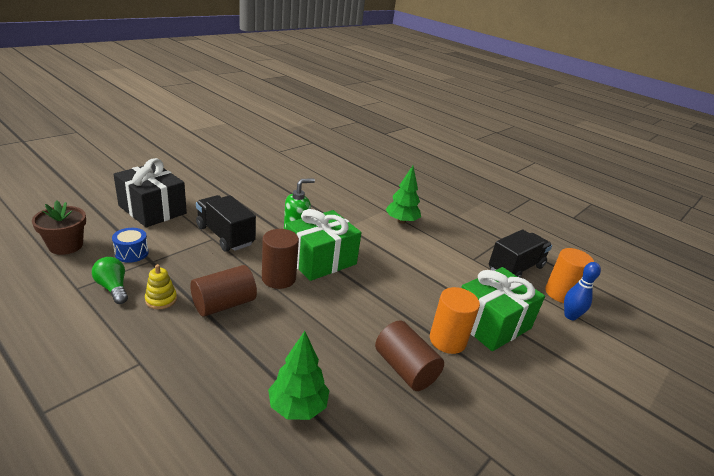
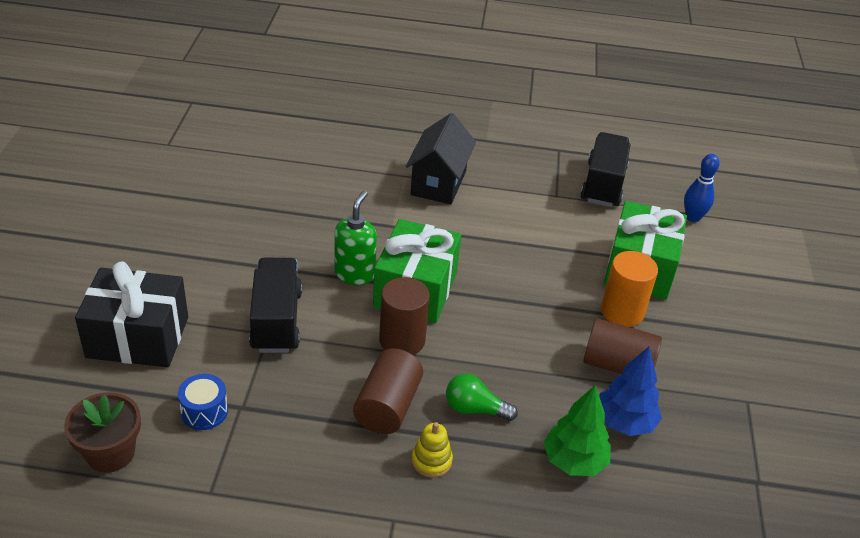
camera: 35 degrees left, 10 degrees up
green light bulb [92,257,128,304] -> green light bulb moved to [446,373,518,421]
yellow stacking toy [145,264,177,309] -> yellow stacking toy moved to [412,422,453,478]
black truck [196,195,256,252] -> black truck turned 75 degrees clockwise [249,258,302,353]
green tree [385,166,421,224] -> black house [406,113,476,204]
orange cylinder [545,248,594,303] -> none
none -> blue tree [599,346,662,436]

